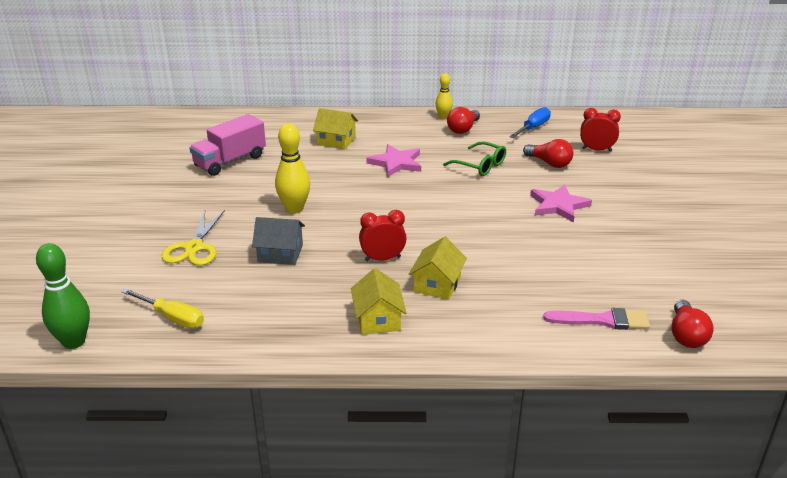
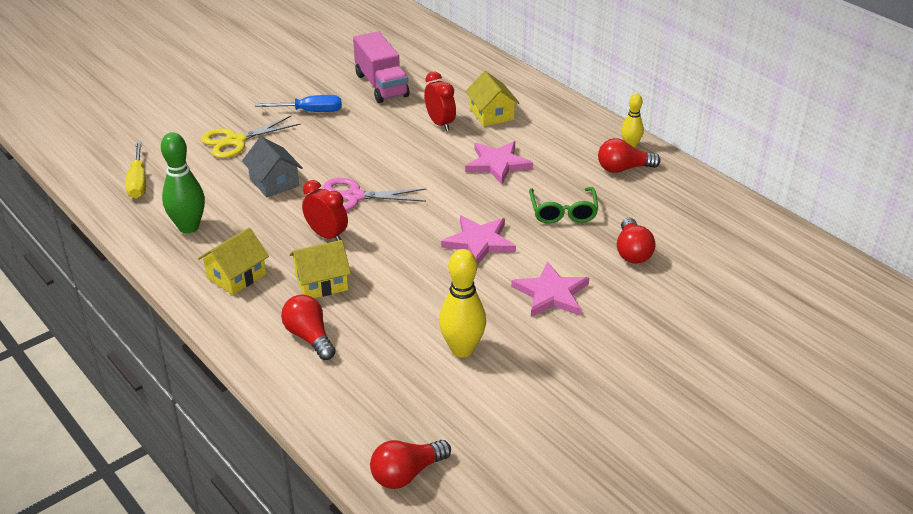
camera: 50 degrees right, 5 degrees up
green bowling pin [36,243,90,349] -> green bowling pin moved to [161,132,205,233]
pink truck [189,114,266,176] -> pink truck turned 120 degrees counterclockwise [353,31,409,103]
yellow bowling pin [275,123,310,214] -> yellow bowling pin moved to [439,249,486,357]
blue screwdriver [509,107,551,138] -> blue screwdriver moved to [255,95,341,112]
pink brush [543,308,650,330] -> none
red clock [580,108,621,152] -> red clock moved to [424,72,456,131]
none -> red light bulb [281,295,336,360]
none -> pink scissors [323,178,427,211]
none -> pink star [441,216,516,265]

